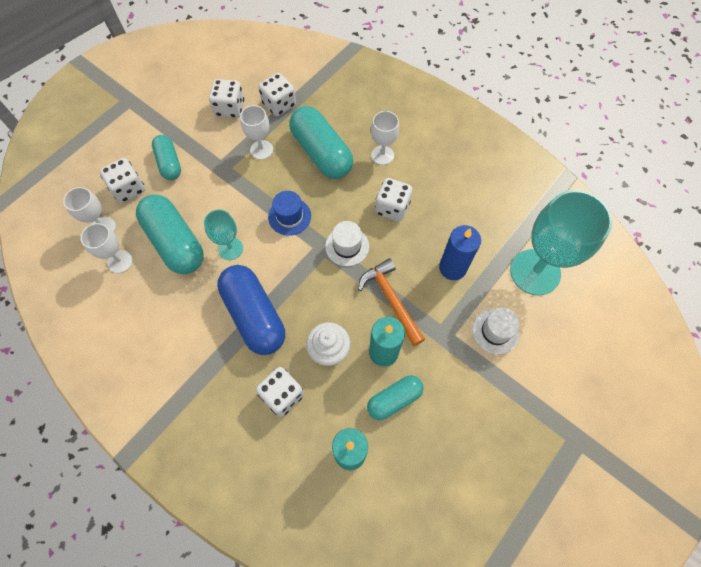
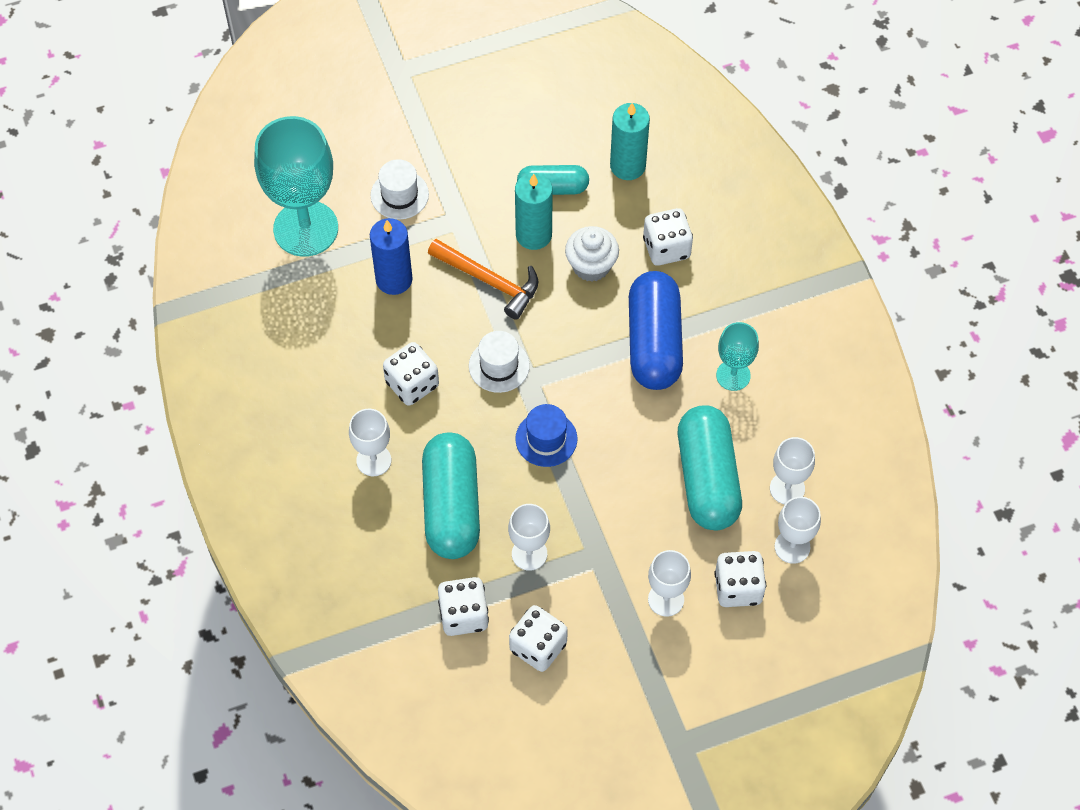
camera: 150 degrees left, 5 degrees down
turquoise capsule [152,135,181,180] -> white goblet [648,550,691,617]
turquoise goblet [204,210,243,260] -> turquoise goblet moved to [716,322,759,391]
orange hammer [358,258,425,346] -> orange hammer turned 60 degrees counterclockwise [428,239,538,320]

